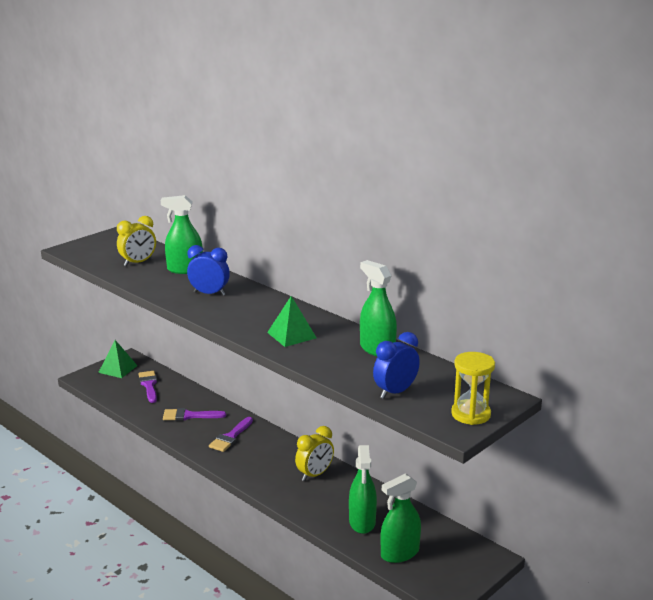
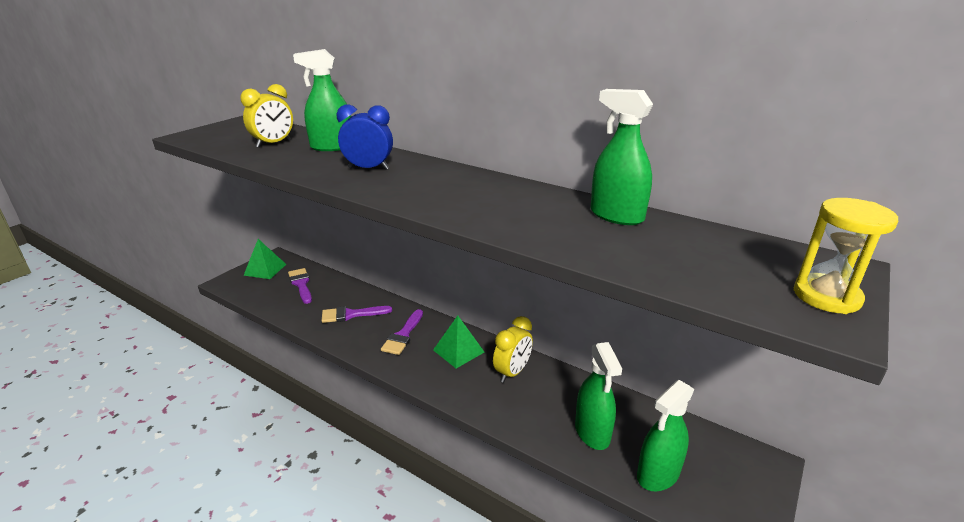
camera: 10 degrees left, 5 degrees up
green pyramid [267,296,317,347] -> green pyramid moved to [433,316,484,368]
blue clock [373,332,420,399] -> none

